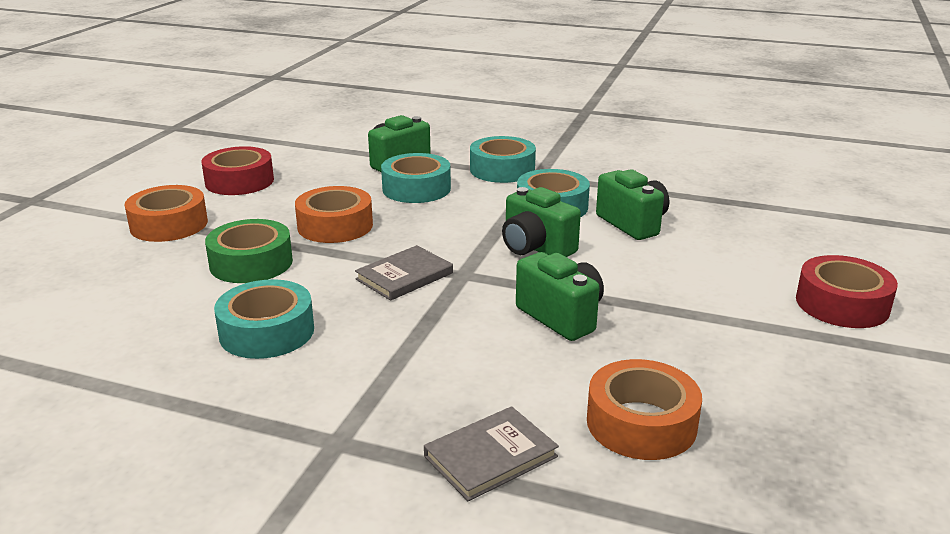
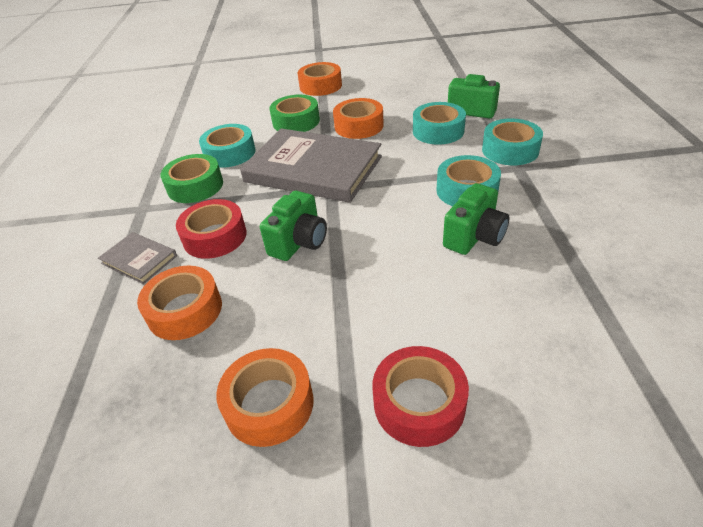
camera: 70 degrees right, 15 degrees up
red tape [201,146,274,195] -> red tape moved to [176,199,247,259]
grey book [355,245,453,301] -> grey book [240,128,382,203], size x2.20
green camera [502,187,581,257] -> none
none -> green tape [160,154,223,203]
none -> orange tape [216,348,314,447]

